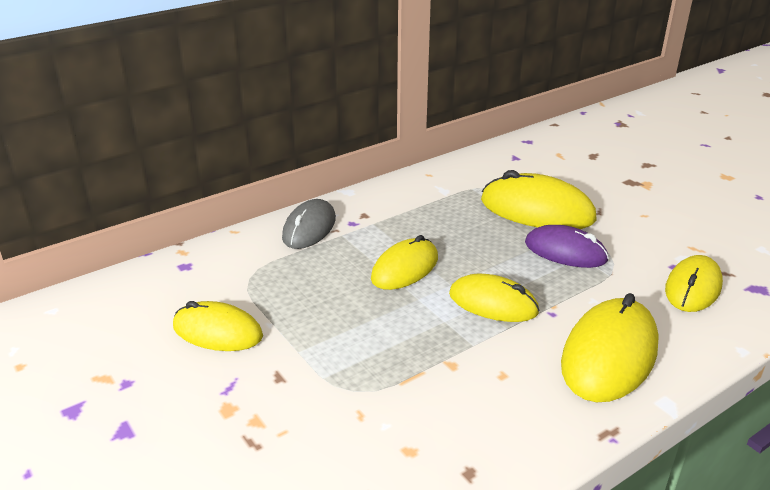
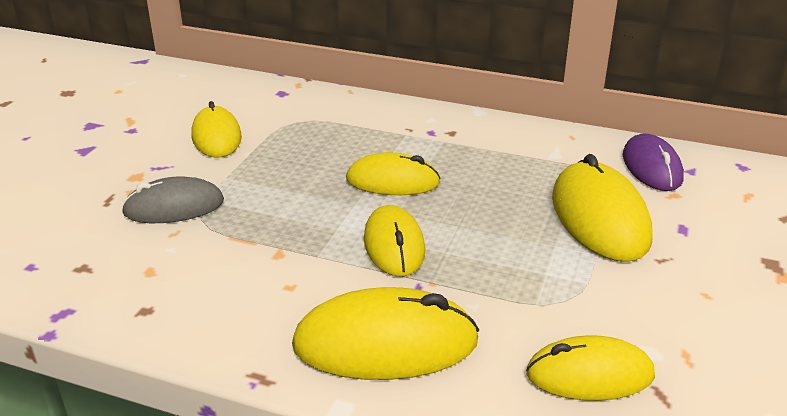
camera: 55 degrees right, 0 degrees up
grey mouse [282,199,336,249] -> grey mouse moved to [121,176,224,223]
purple mouse [525,225,609,268] -> purple mouse moved to [623,133,684,191]

